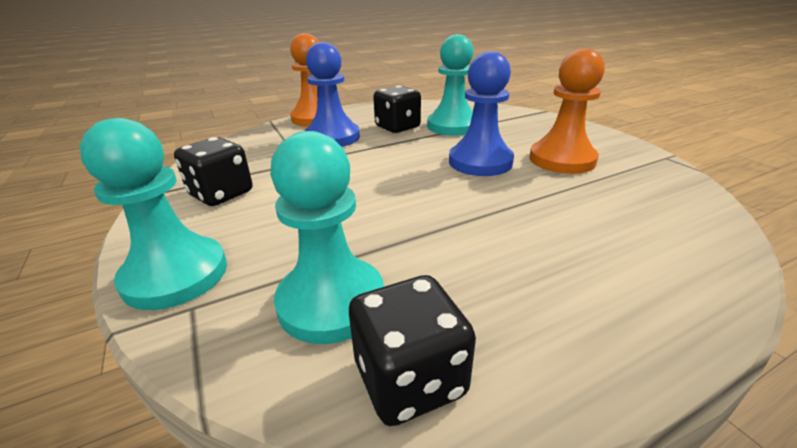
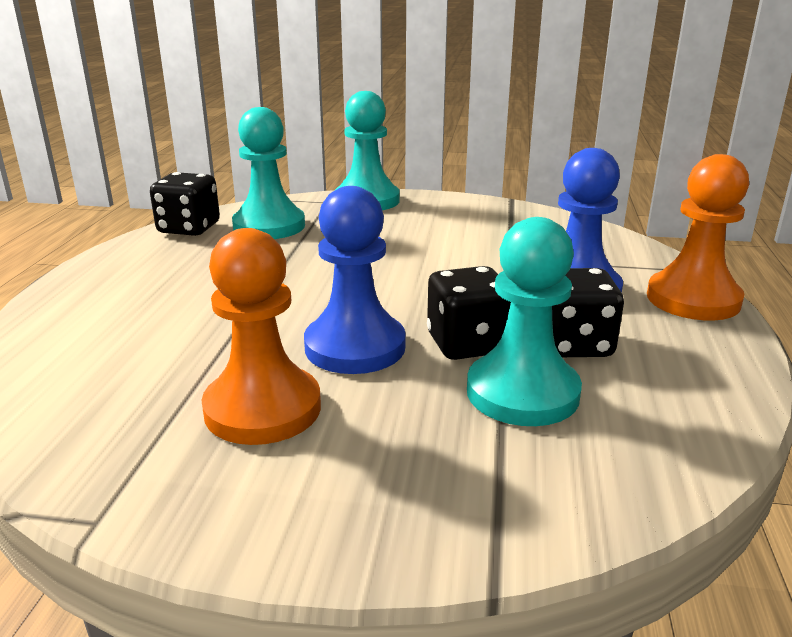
camera: 125 degrees right, 5 degrees down
black dice [174,137,253,206] -> black dice moved to [427,266,511,360]

